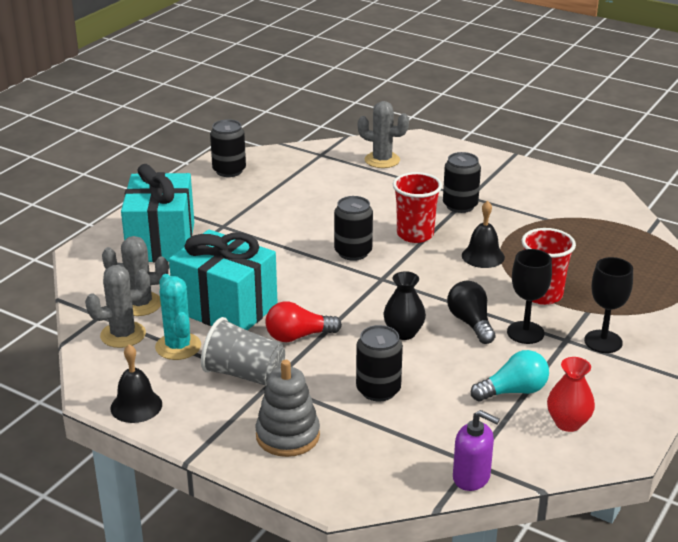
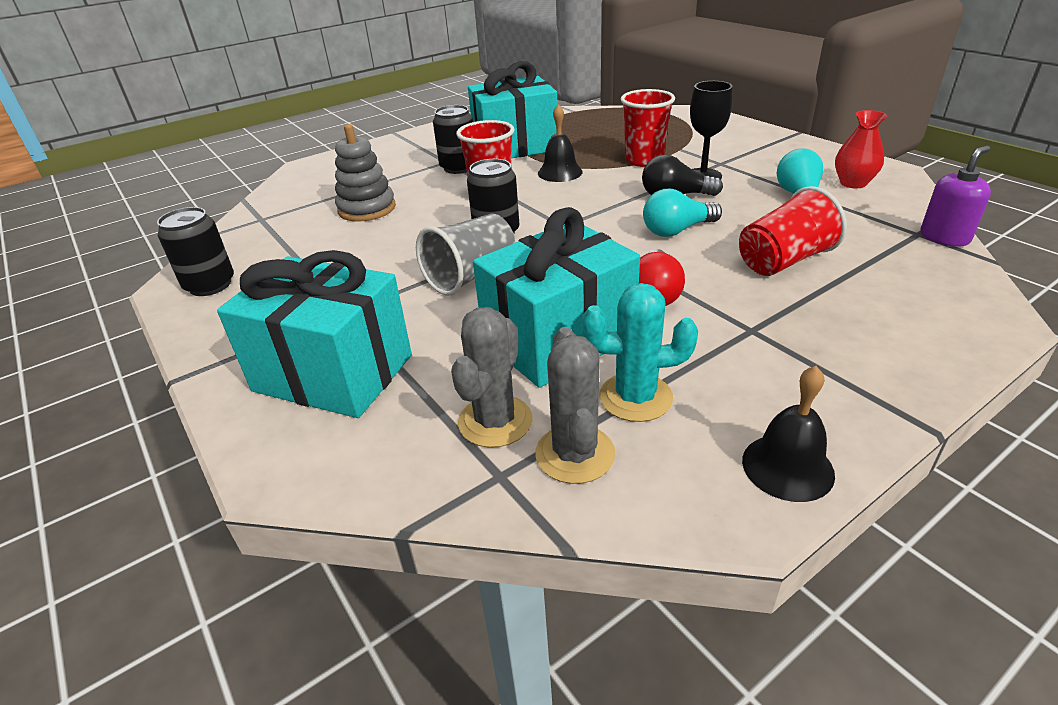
camera: 65 degrees left, 5 degrees up
grey cup [201,317,285,386] -> grey cup moved to [416,214,515,296]
grey stacking toy [255,360,320,457] -> grey stacking toy moved to [335,124,396,222]
black can [356,325,403,402] -> red cup [739,186,847,276]
grey cactus [358,101,409,168] -> none
black vase [383,271,426,340] -> turquoise light bulb [643,189,722,237]
black goblet [584,257,633,353] -> none
none -> turquoise gift [468,61,558,158]

